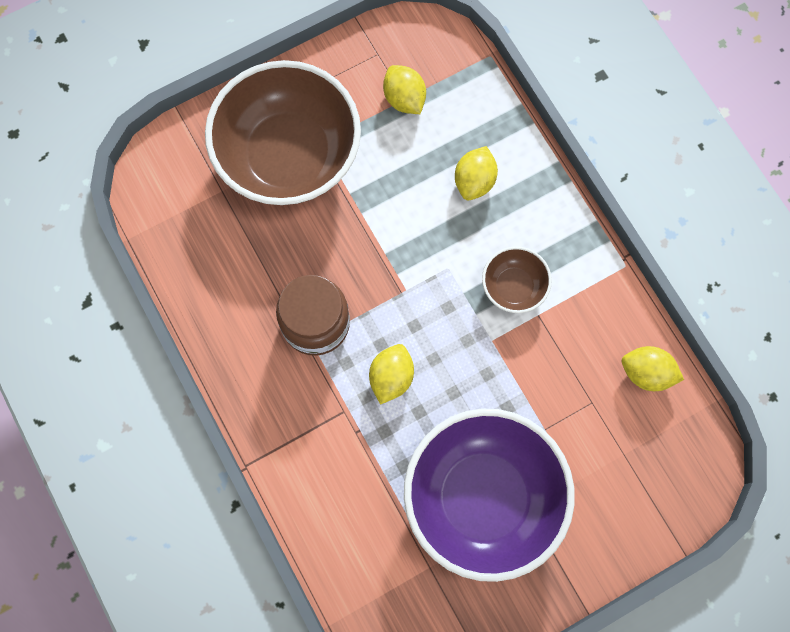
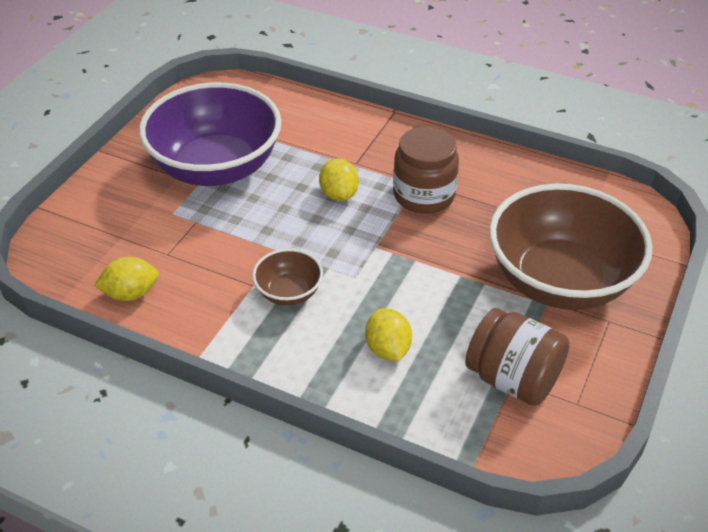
camera: 145 degrees right, 30 degrees down
yellow lemon [383,65,426,114] -> brown jar [465,308,570,406]

